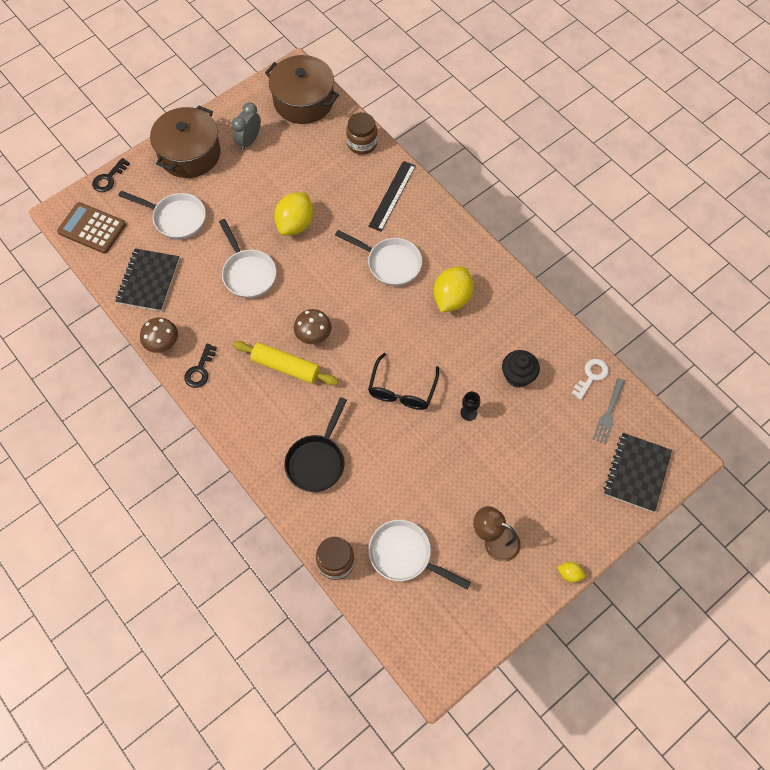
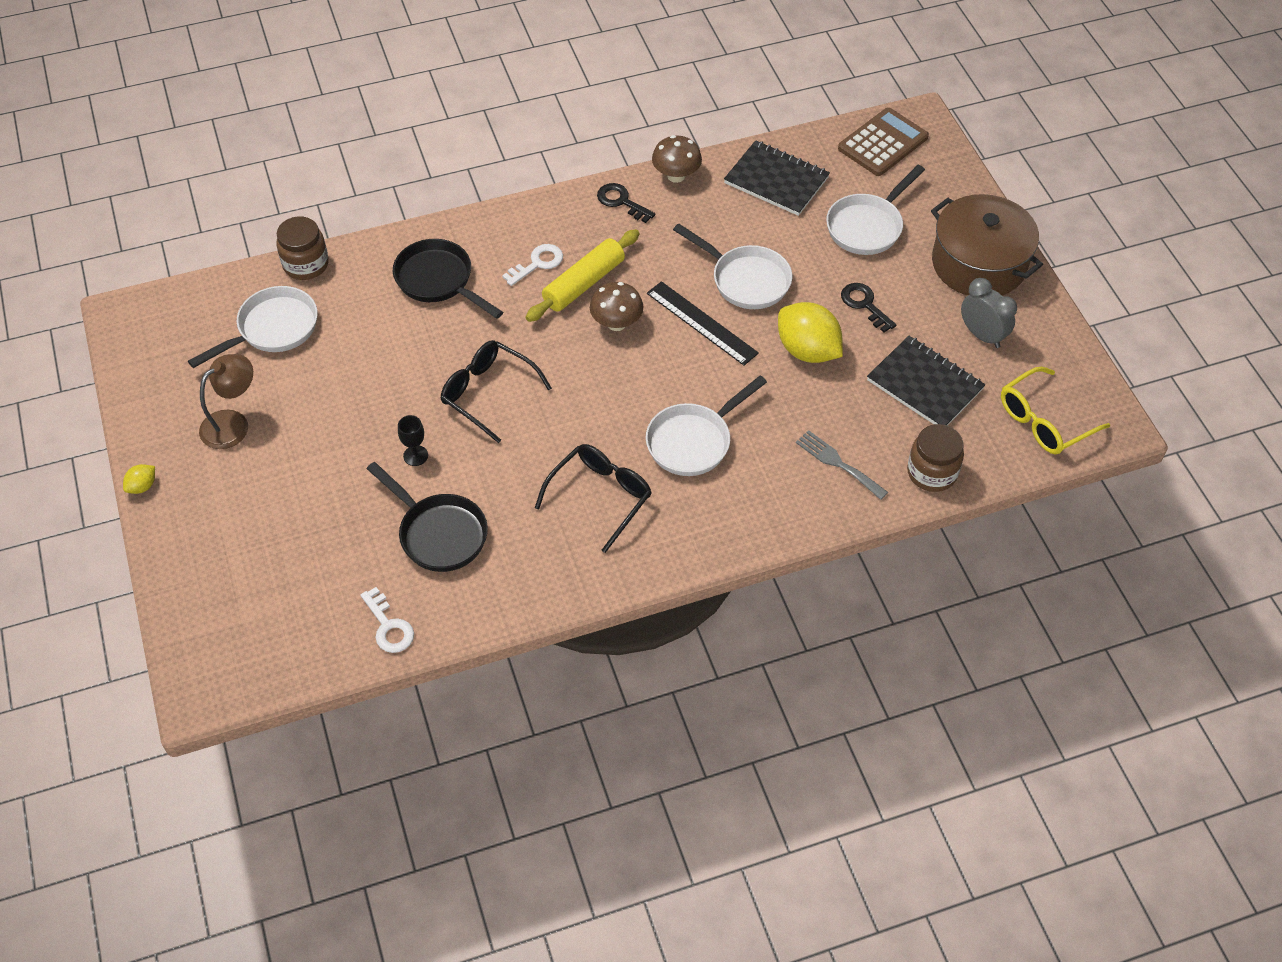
camera: 110 degrees right, 10 degrees down
black key [92,158,130,192] -> black key moved to [841,283,896,332]
white pan [219,219,276,298] -> white pan turned 135 degrees counterclockwise [673,223,792,309]
brown pot [265,55,339,124] -> yellow glasses [1001,367,1110,455]
black ruler [368,161,416,232] -> black ruler moved to [647,281,759,366]
yellow lemon [433,266,474,312] -> black glasses [535,444,652,553]
black cupcake [502,350,540,387] -> black pan [367,462,488,572]
grey fork [593,378,625,444] -> grey fork moved to [796,430,888,500]
black notebook [604,433,672,512] -> black notebook moved to [867,336,985,426]
none -> white key [502,244,563,286]

